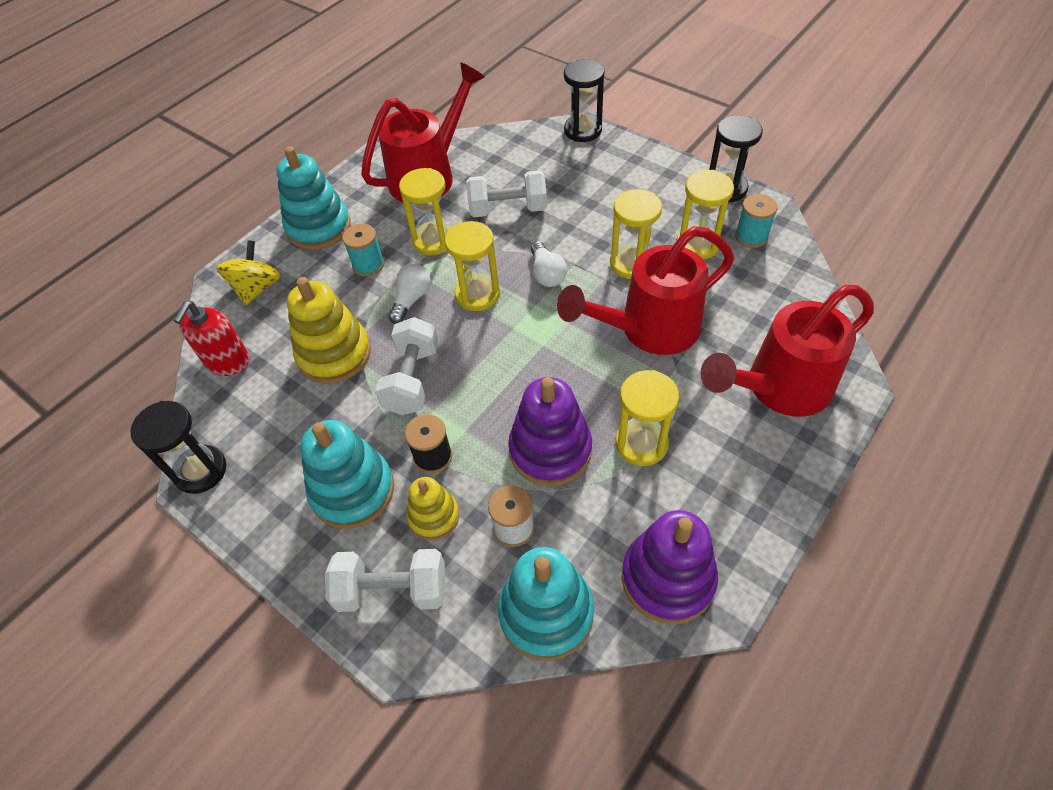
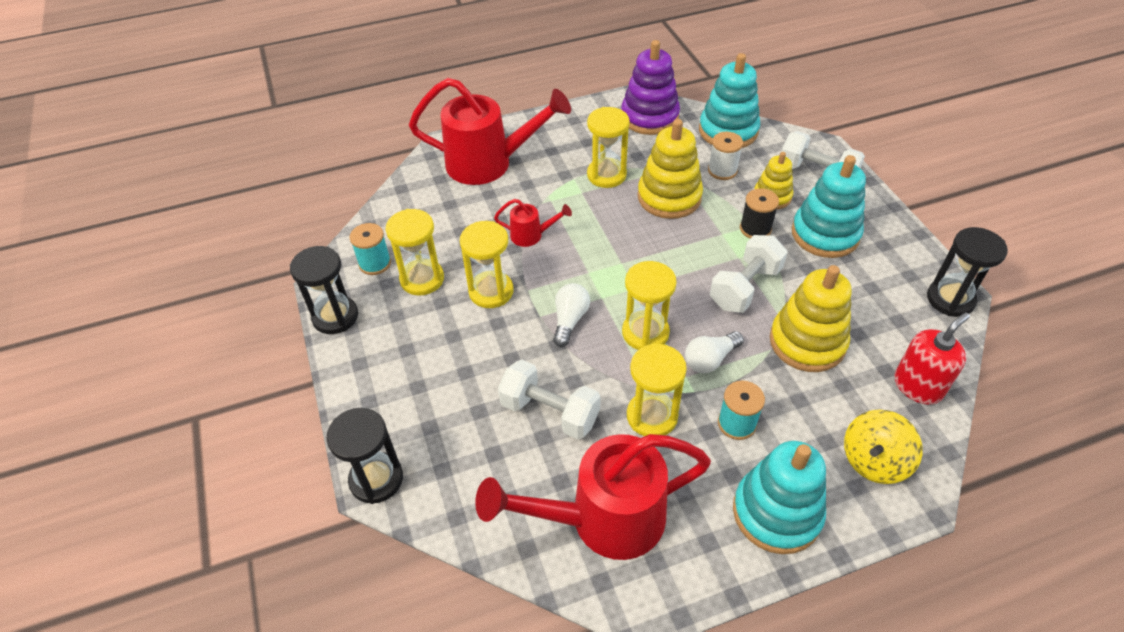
camera: 150 degrees left, 5 degrees down
purple stacking toy [508,377,592,486] -> yellow stacking toy [637,119,703,219]
red watering can [557,226,734,355] -> red watering can [494,199,572,247], size x0.45

